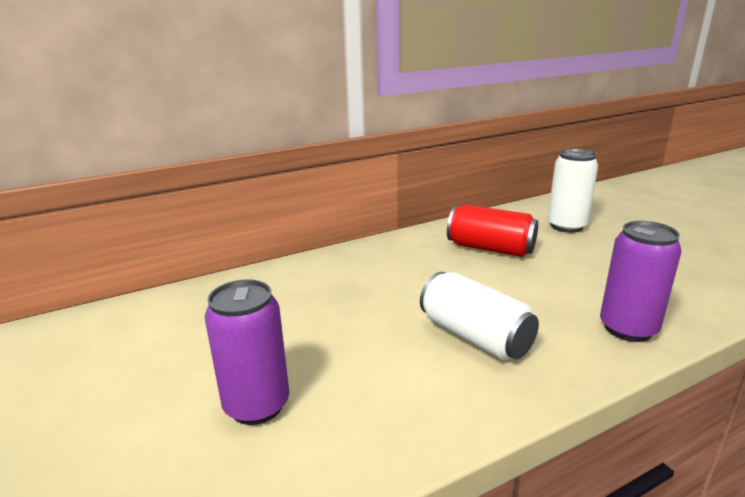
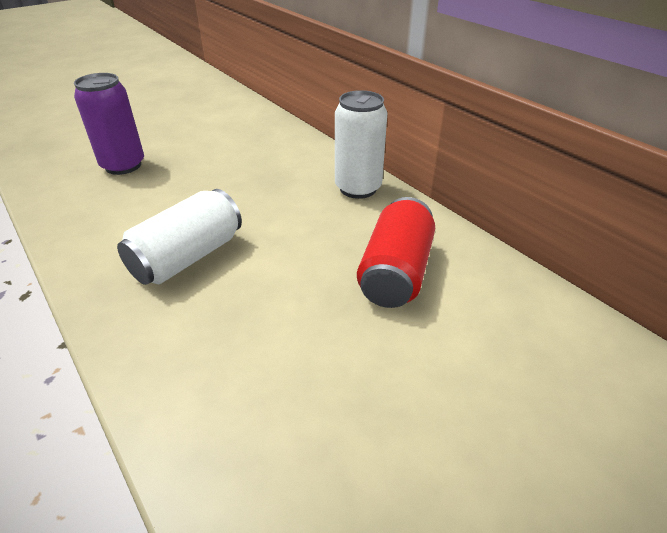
camera: 80 degrees right, 15 degrees up
white can [548,149,598,233] -> white can moved to [335,90,387,199]
purple can [600,221,682,342] -> none

